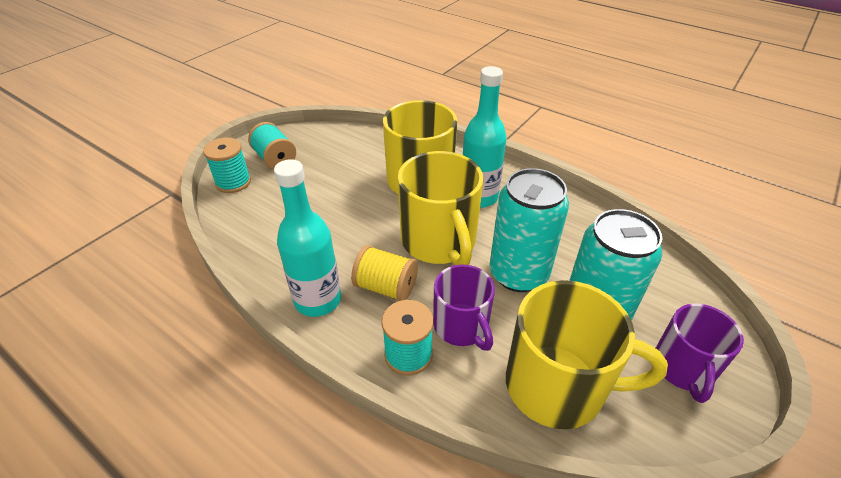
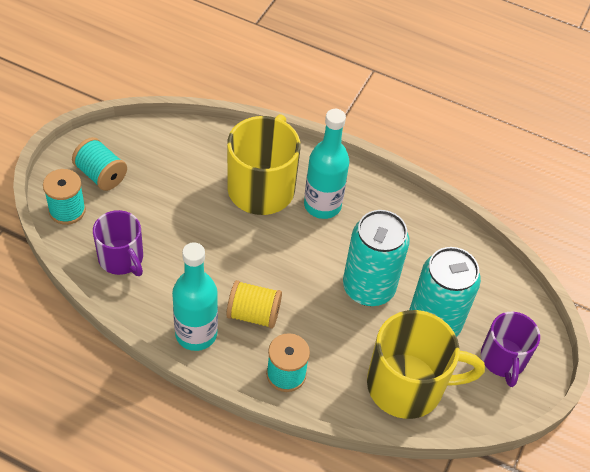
camera: 15 degrees left, 10 degrees up
yellow mug [398,151,484,265] -> none
purple mug [433,265,495,351] -> purple mug moved to [93,210,143,276]

